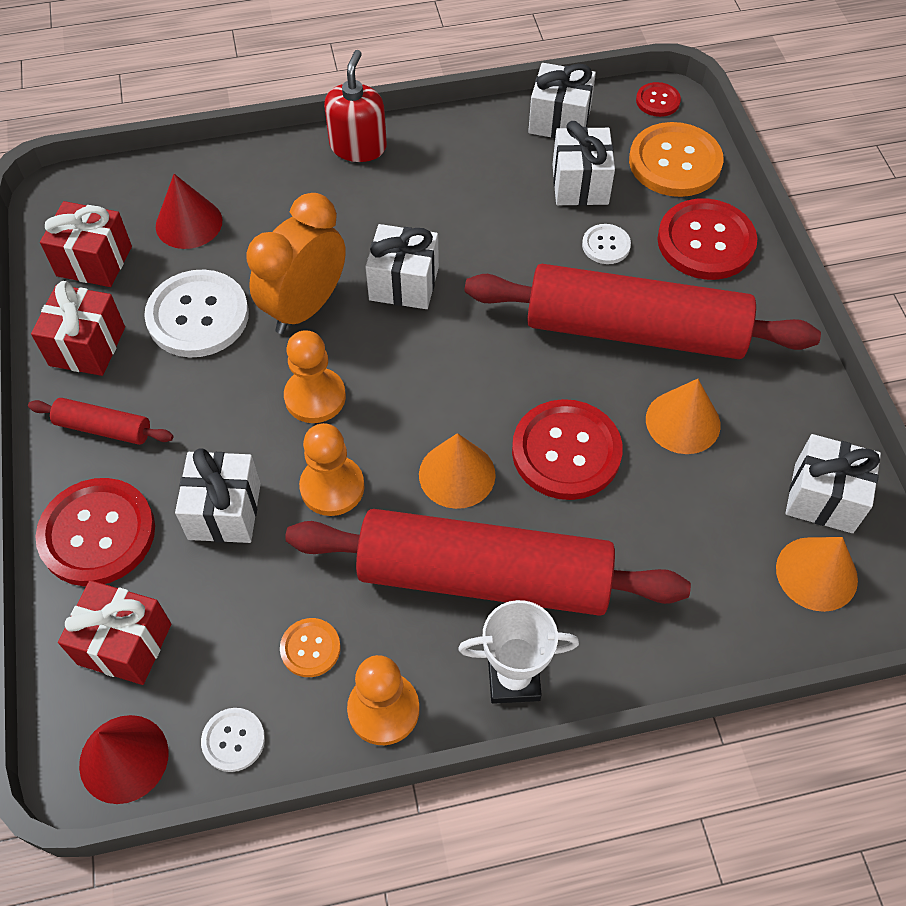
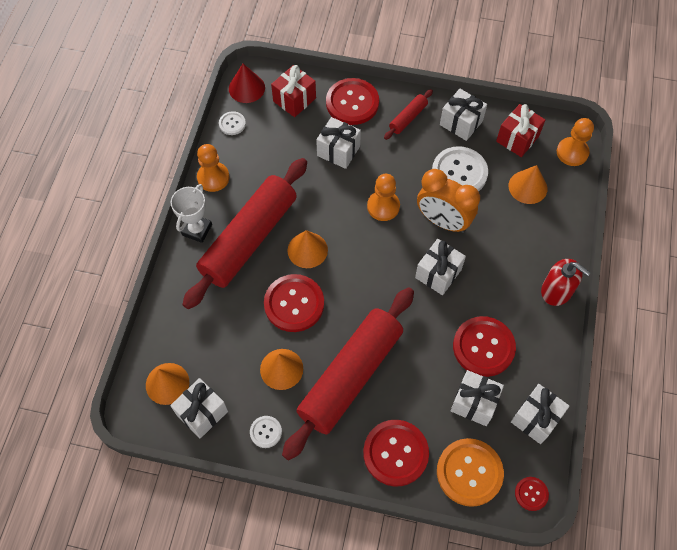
camera: 115 degrees right, 5 degrees up
red gift [31,281,125,376] -> white gift [440,89,487,141]
red cone [156,174,222,249] -> orange cone [508,165,547,204]
orange clock [247,193,346,334] -> orange clock turned 150 degrees clockwise [417,169,480,233]
orange button [280,618,341,677] -> none
orange pawn [299,423,364,516] -> orange pawn moved to [557,118,594,166]
white button [582,224,631,264] -> white button moved to [250,416,282,448]
none -> red button [453,316,516,377]

